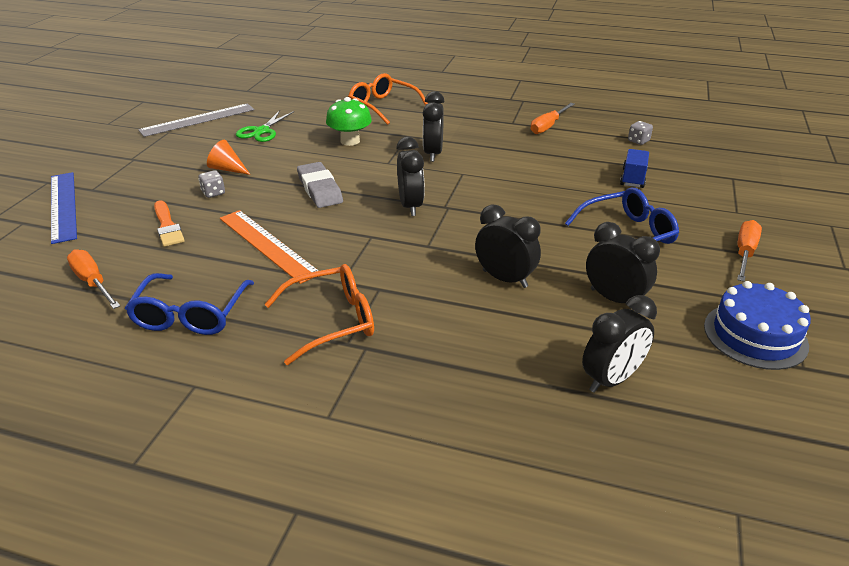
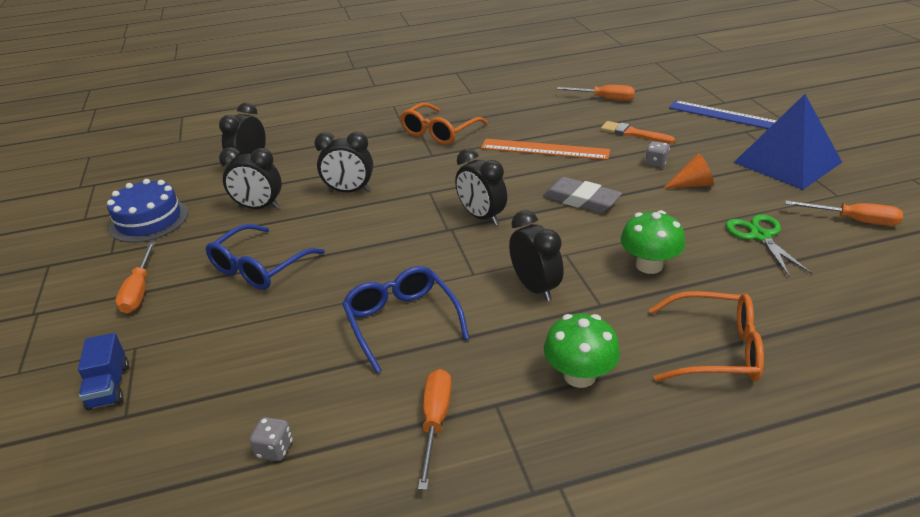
camera: 150 degrees right, 0 degrees up
blue glasses [125,273,254,335] -> blue glasses moved to [342,266,469,373]
grey ruler [138,103,254,137] -> orange screwdriver [785,201,903,226]
blue truck [620,149,649,188] -> blue truck moved to [78,333,129,411]
none -> green mushroom [544,313,620,388]
none -> blue pyramid [733,94,842,190]

